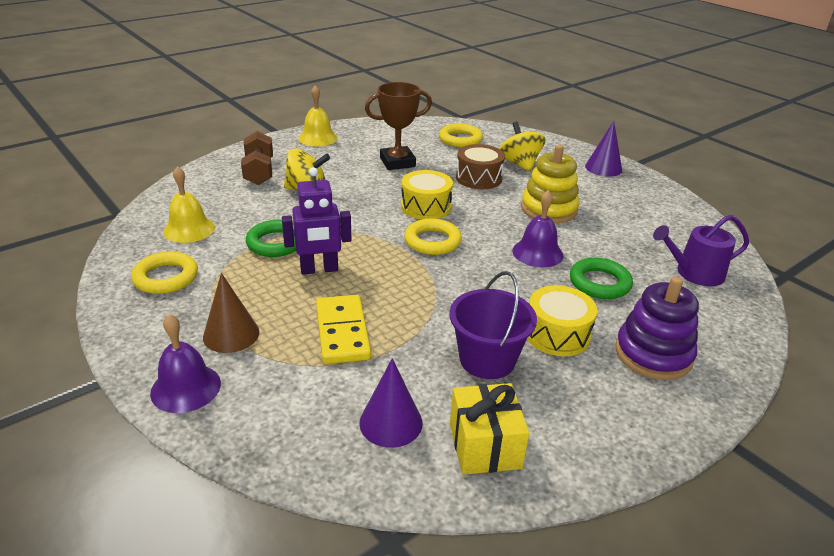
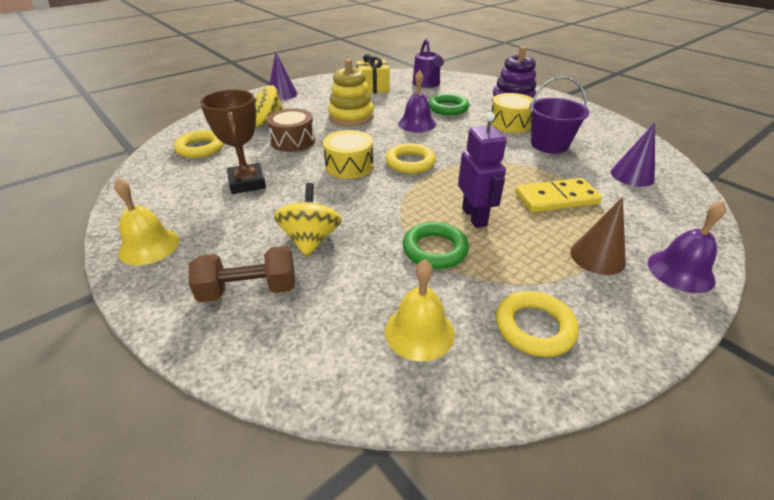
camera: 90 degrees left, 5 degrees up
yellow gift [450,383,529,475] -> yellow gift moved to [356,54,390,94]

